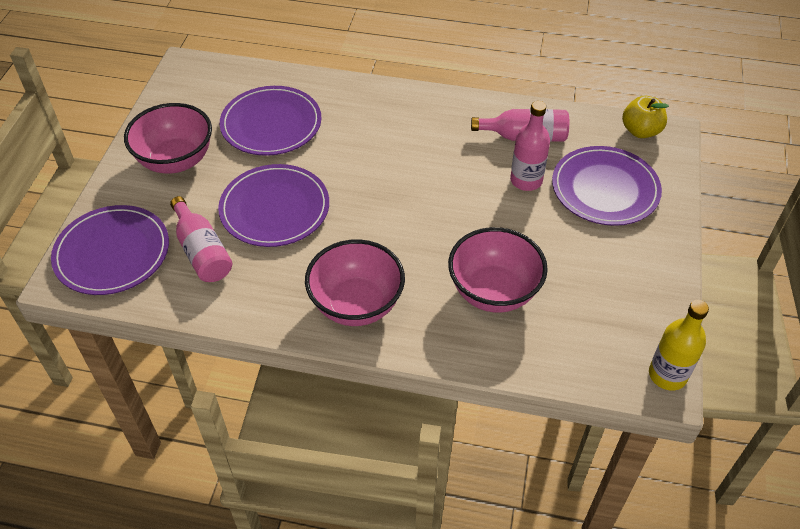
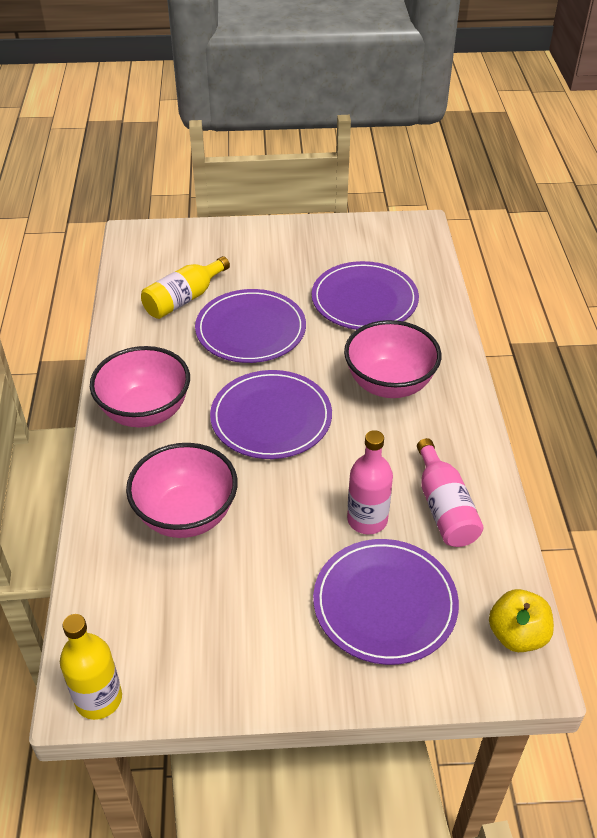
camera: 75 degrees right, 5 degrees down
purple plate [51,205,169,295] -> purple plate moved to [210,370,332,459]
pink bowl [124,103,212,174] -> pink bowl moved to [344,320,441,398]
pink bottle [170,196,232,282] -> yellow bottle [141,256,230,319]

